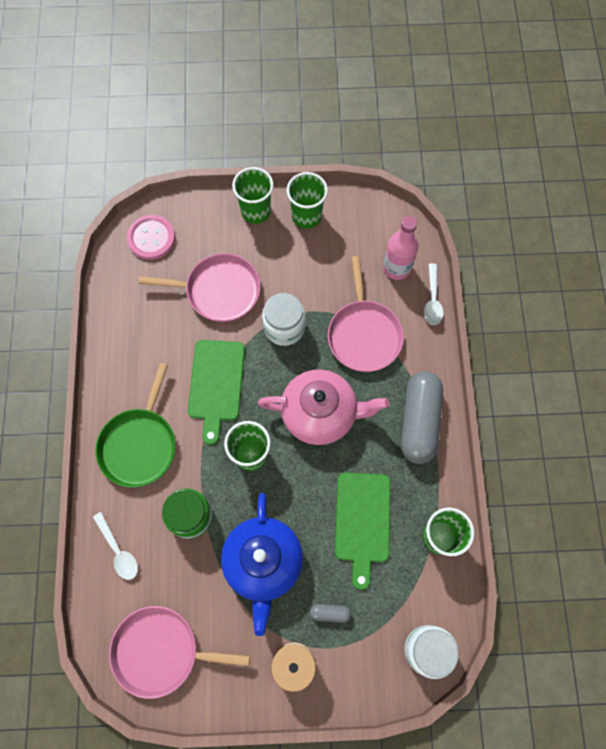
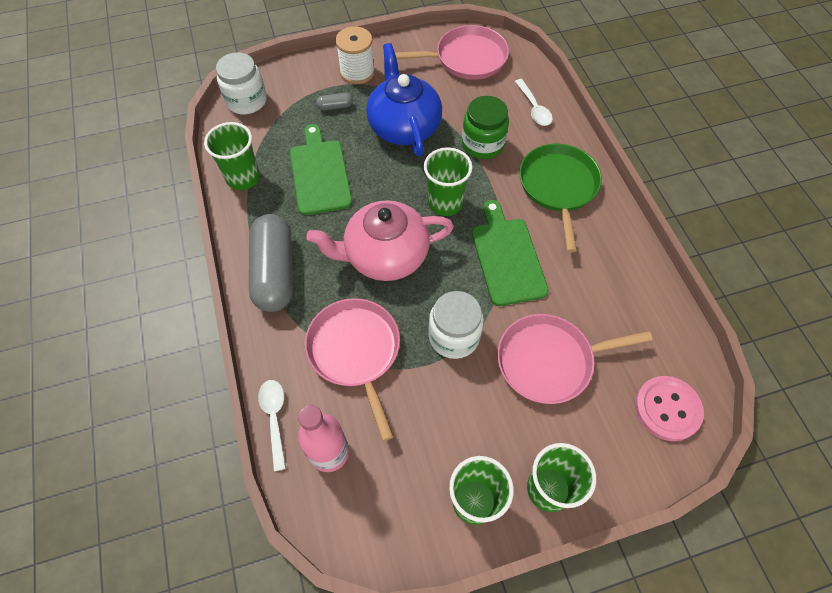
camera: 165 degrees right, 10 degrees down
white spoon [93,512,138,580] -> white spoon turned 150 degrees counterclockwise [515,79,553,126]

